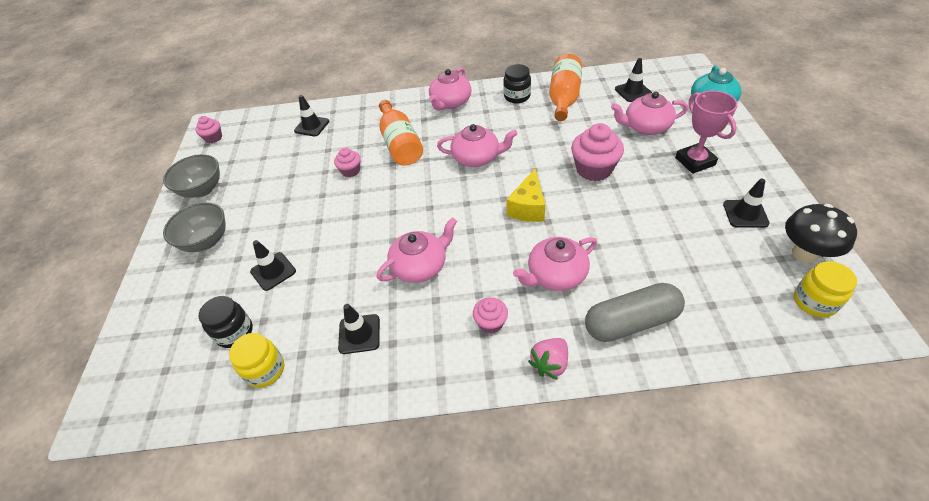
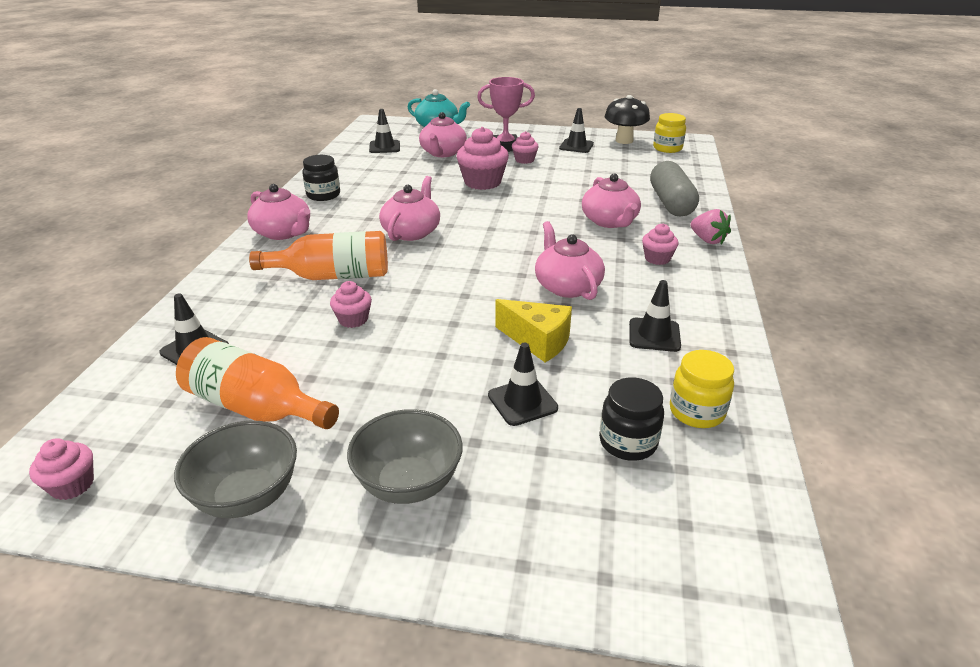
camera: 80 degrees left, 15 degrees down
yellow cheese [506,169,545,222] -> yellow cheese moved to [495,299,572,362]
orange bottle [549,54,582,121] -> orange bottle moved to [176,337,339,429]
none -> pink cupcake [512,131,539,164]

